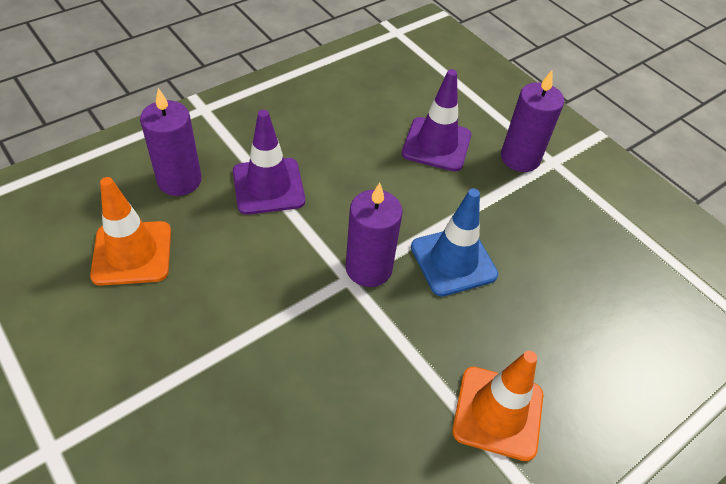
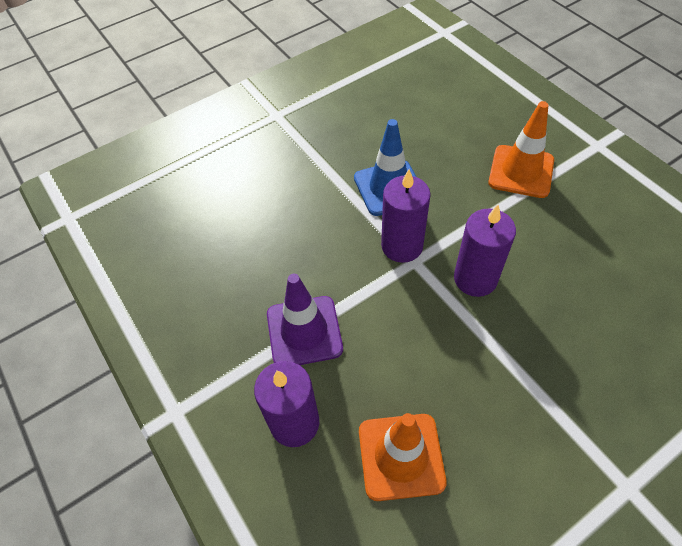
camera: 80 degrees left, 5 degrees up
purple traffic cone [402,69,471,172] -> none
purple candle [501,71,564,172] -> purple candle moved to [454,205,516,297]

